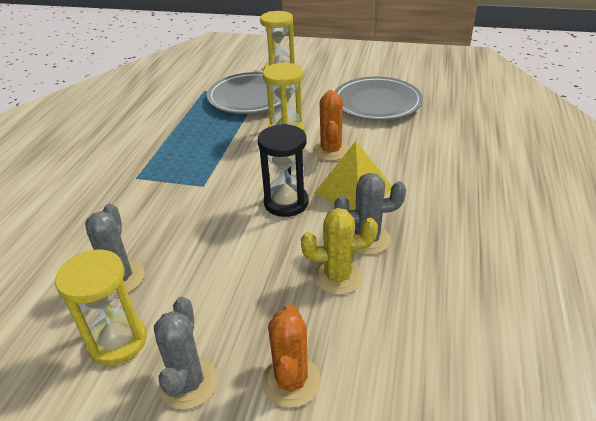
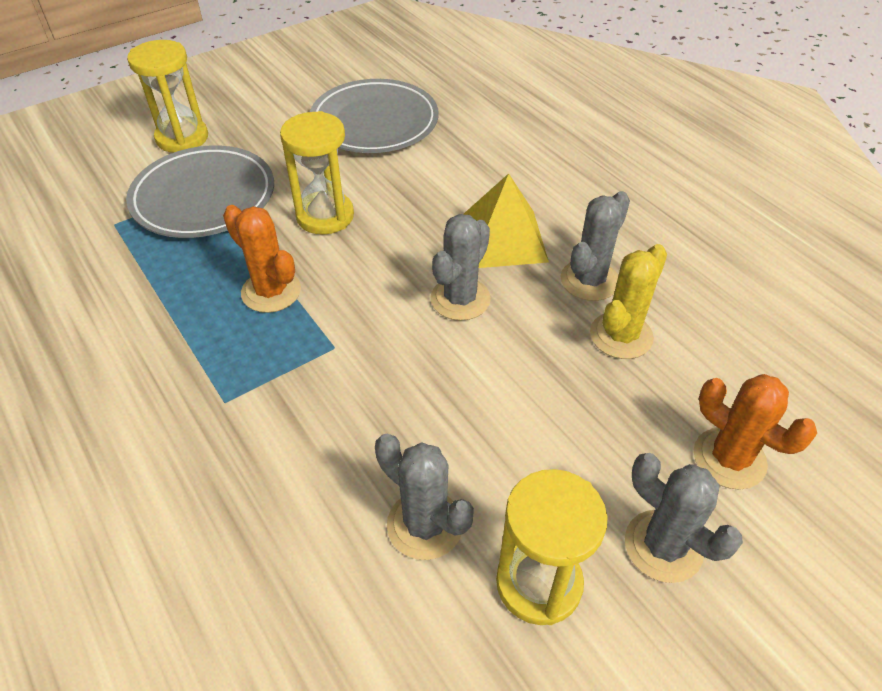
camera: 50 degrees left, 10 degrees up
black hourglass [258,124,308,217] -> grey cactus [430,214,491,321]
orange cactus [313,90,349,161] -> orange cactus moved to [223,205,301,313]

